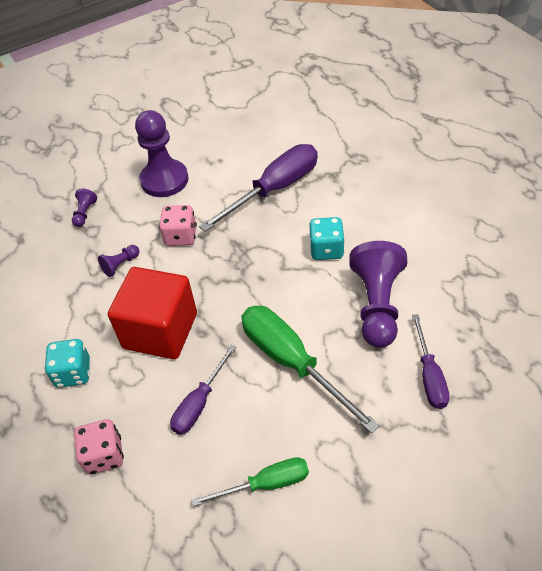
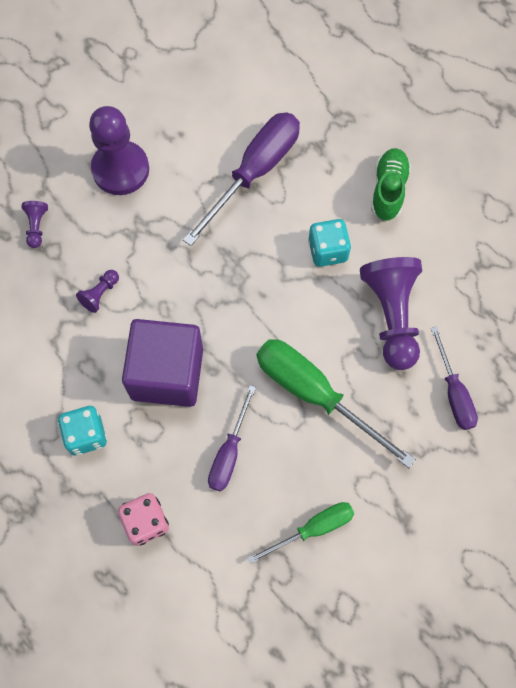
camera: 15 degrees left, 20 degrees up
red cube [108,267,197,359] -> purple cube [122,319,203,407]
pink dice [159,205,197,246] -> none
none -> green shoe [371,148,411,221]

